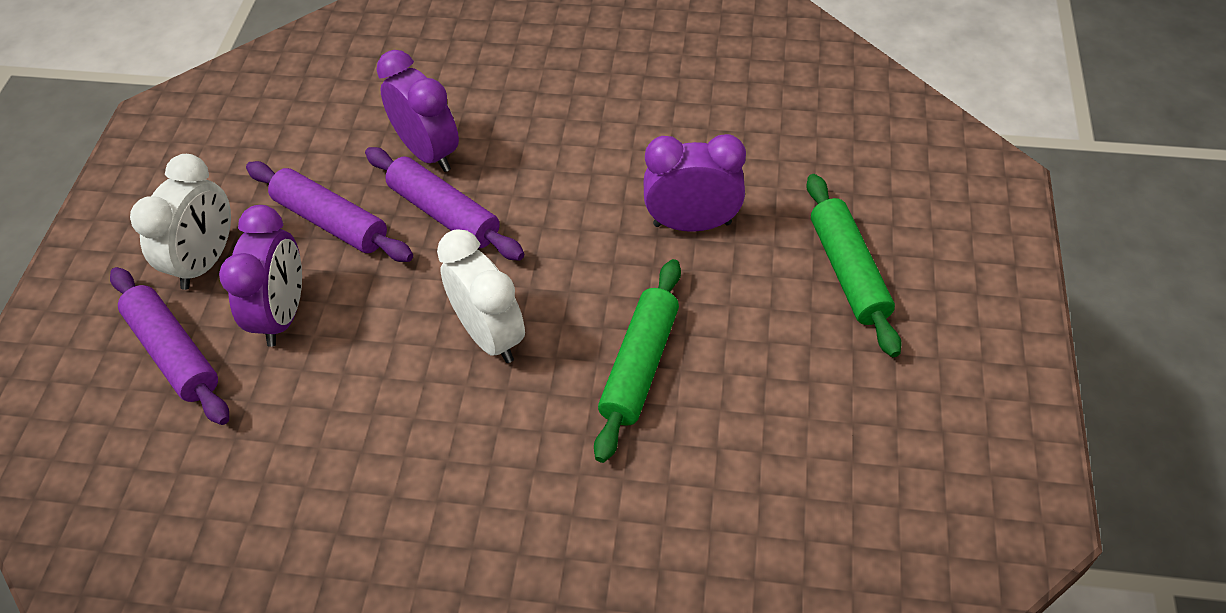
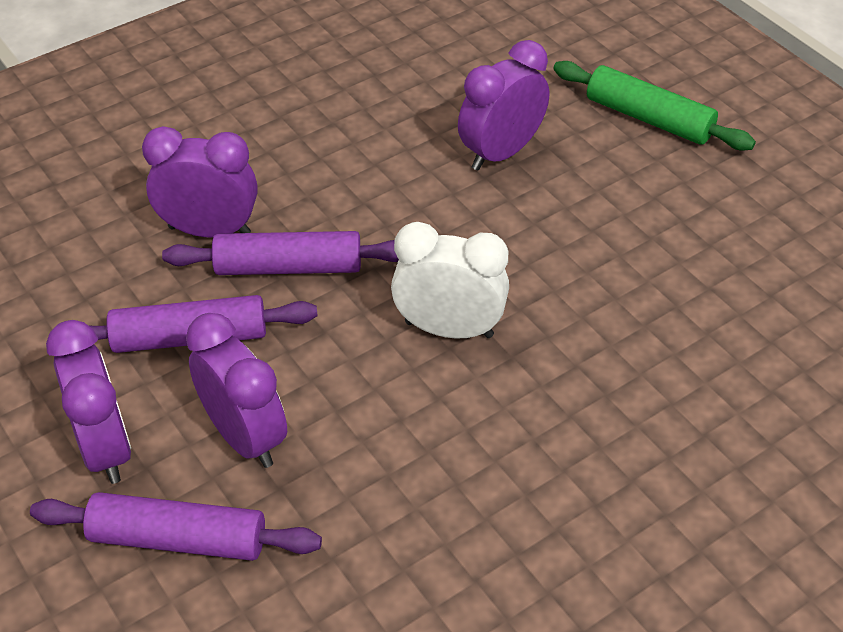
camera: 45 degrees left, 5 degrees down
white clock [130,154,231,290] -> purple clock [46,320,131,484]
green rolling pin [594,259,681,463] -> none

